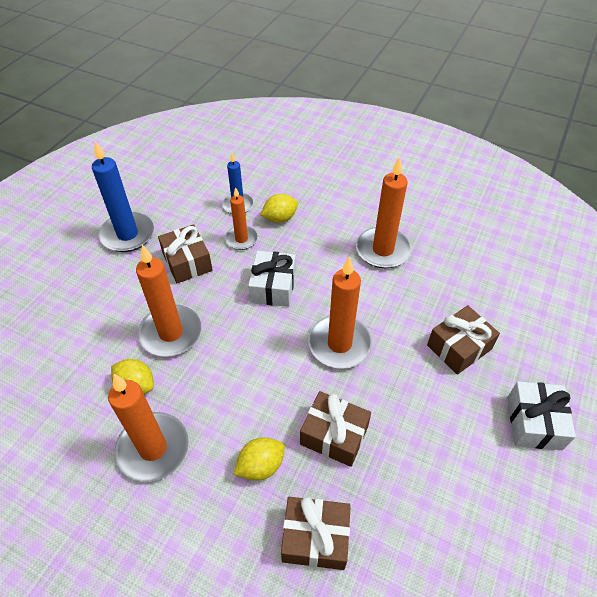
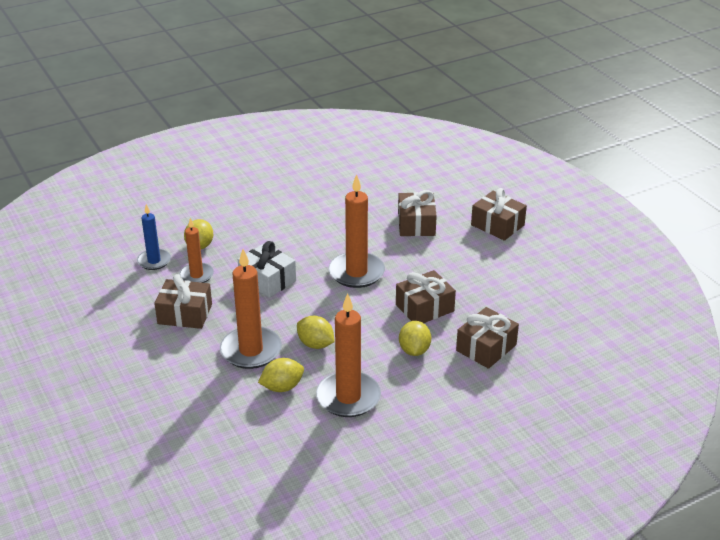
camera: 55 degrees left, 15 degrees down
blue candle [92,141,154,252] -> none
orange candle [356,157,412,268] -> none
white gift [508,381,576,450] -> brown gift [471,188,527,241]
none -> yellow lemon [297,316,335,349]

